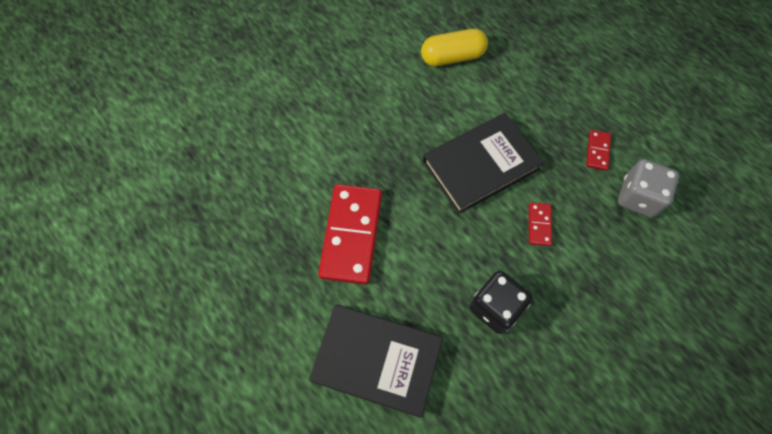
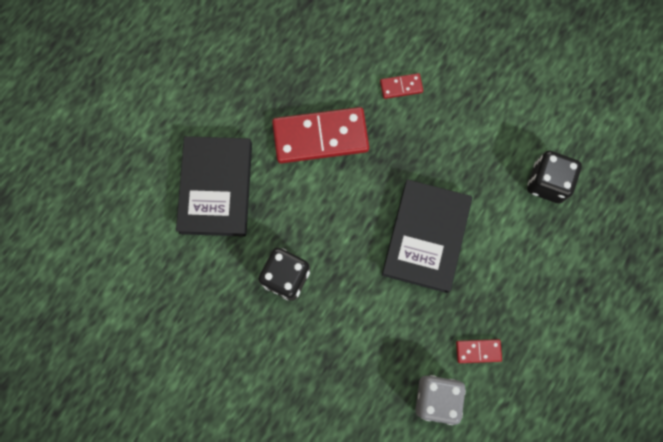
camera: 75 degrees right, 10 degrees up
yellow capsule [421,29,488,66] -> black dice [527,151,582,203]
black book [423,113,544,214] -> black book turned 60 degrees clockwise [382,179,472,293]
red domino [529,202,552,246] -> red domino moved to [380,73,423,99]

